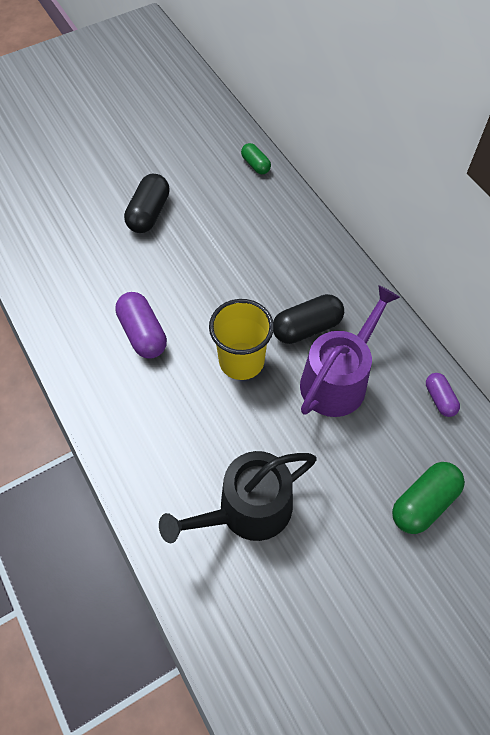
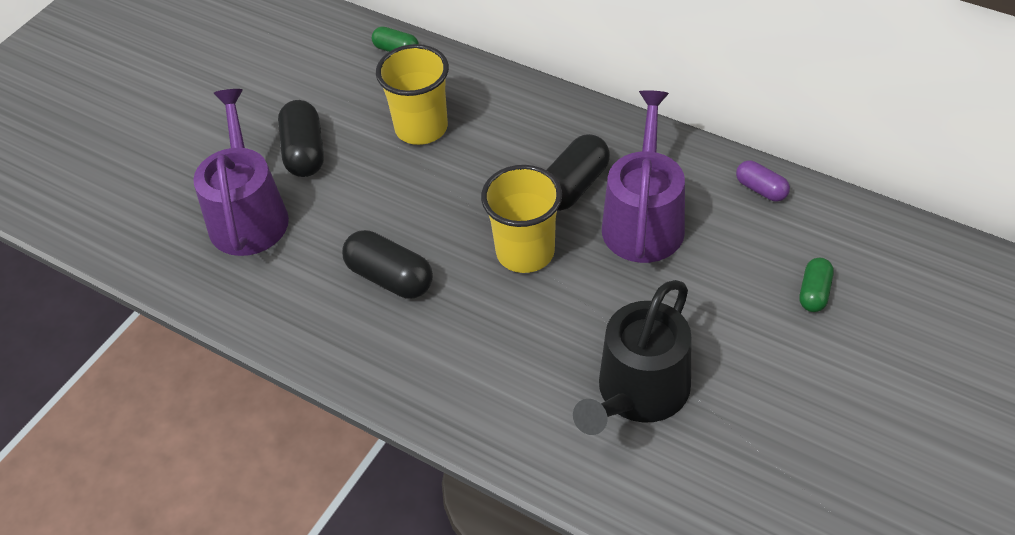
camera: 25 degrees left, 10 degrees down
purple capsule [115,292,167,359] -> black capsule [342,230,433,299]
green capsule [392,462,465,534] -> green capsule [800,258,834,312], size x0.60
none -> purple watering can [193,89,289,256]
none -> yellow cup [376,44,449,145]

